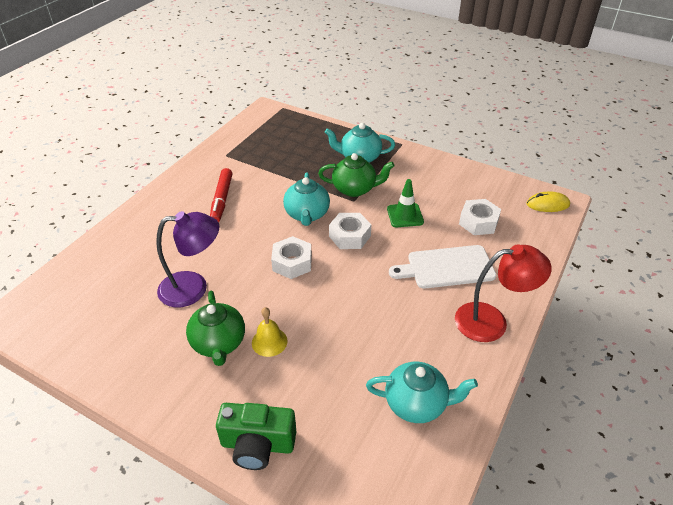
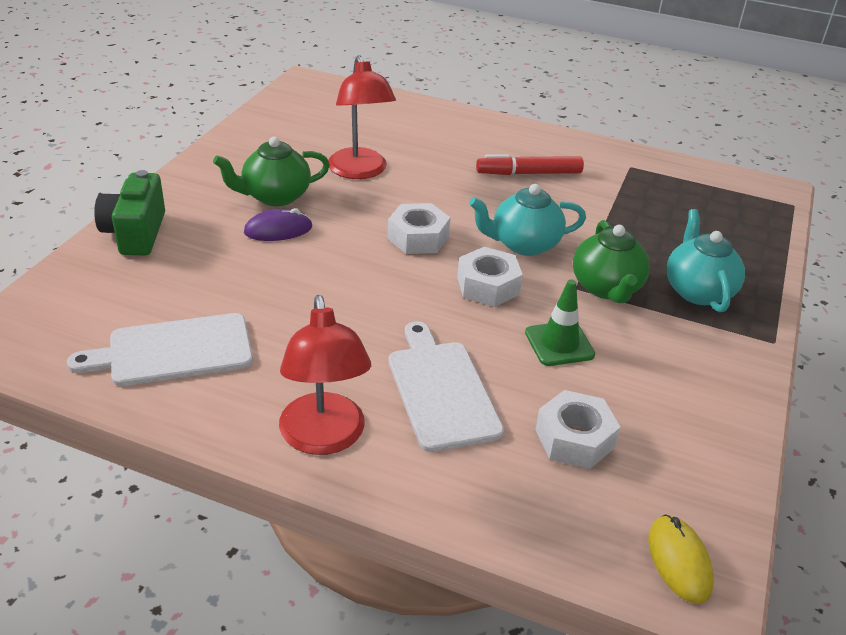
camera: 80 degrees right, 5 degrees down
purple lamp [156,211,219,308] -> red lamp [328,55,396,179]
yellow bell [252,307,288,357] -> purple mouse [244,208,312,241]
turquoise teapot [366,362,478,423] -> white cutting board [67,313,253,386]

